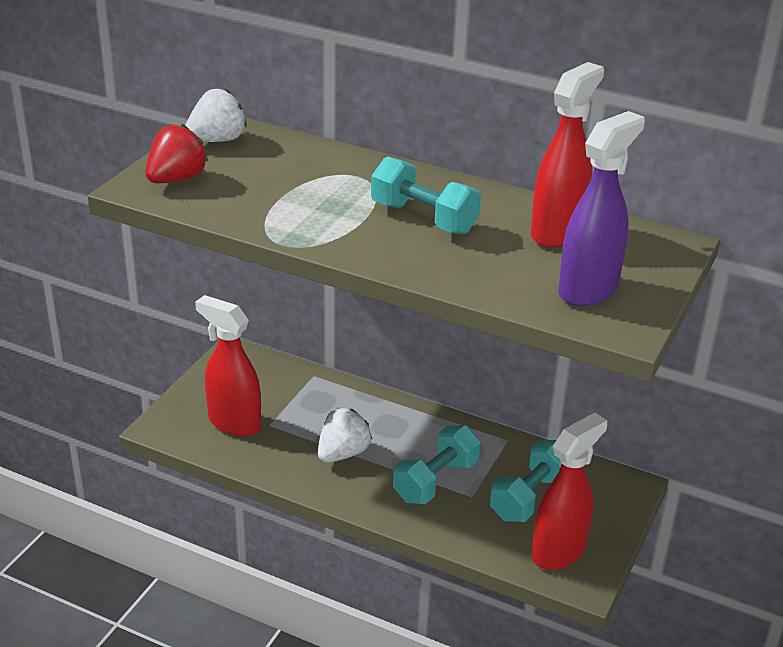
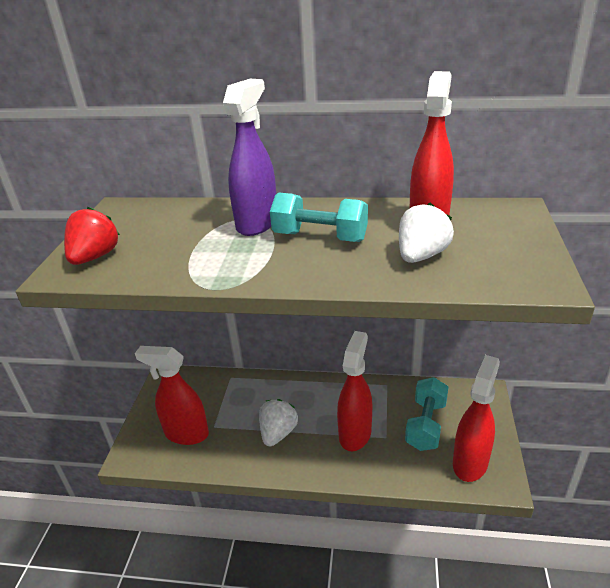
camera: 15 degrees left, 0 degrees up
white strawberry [185,89,247,142] -> white strawberry moved to [399,203,454,263]
turquoise dumbbell [393,425,480,504] -> red spray bottle [337,331,372,451]
purple spray bottle [558,111,645,306] -> purple spray bottle moved to [223,79,276,236]

